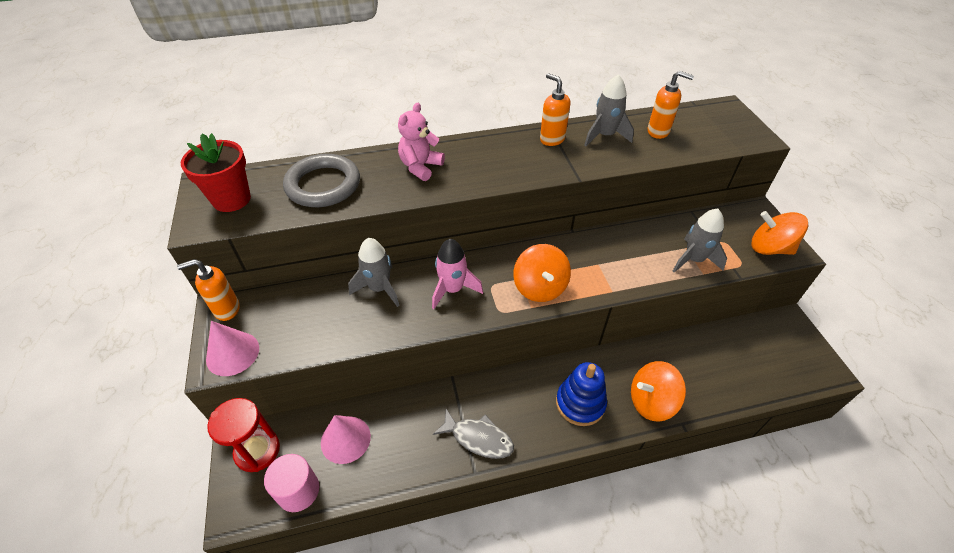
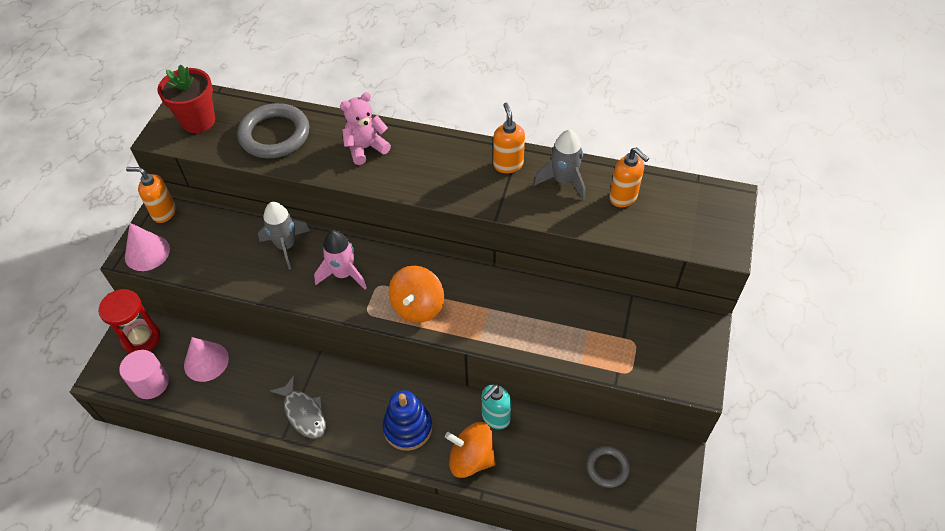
camera: 30 degrees right, 5 degrees up
grey rocket [673,208,727,273] -> none
orange spinning top [752,211,808,255] -> none
none -> turquoise soap dispenser [482,385,511,429]
none -> grey ring [587,446,630,488]

